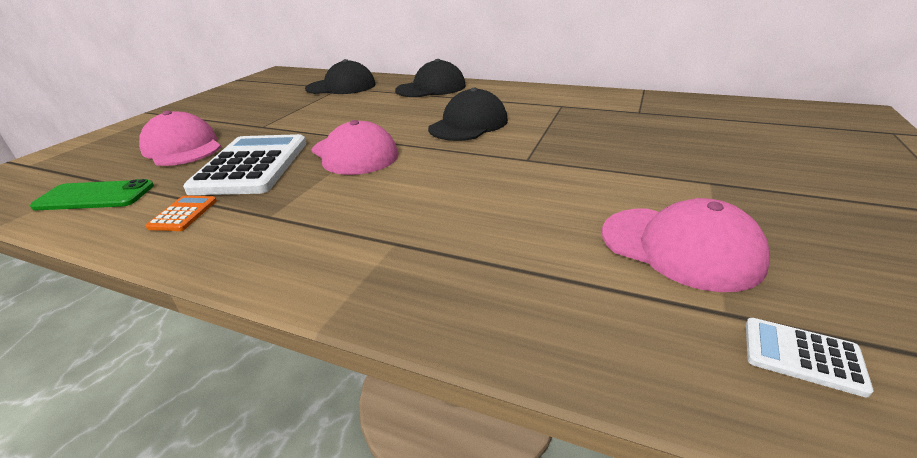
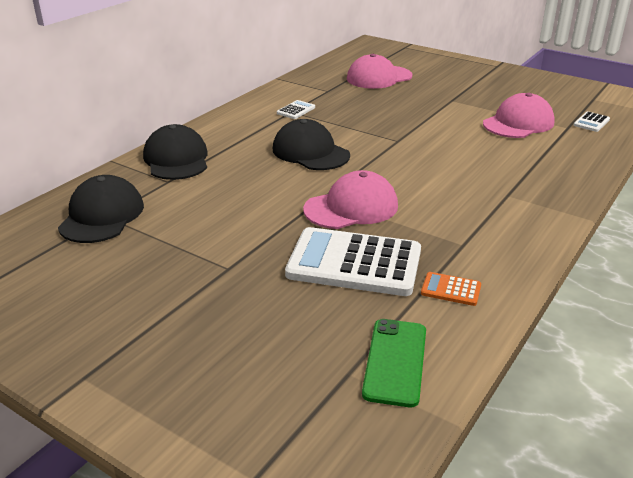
camera: 80 degrees left, 0 degrees up
pink cap [139,111,221,166] -> pink cap moved to [347,54,412,89]
none -> white calculator [277,100,315,119]

